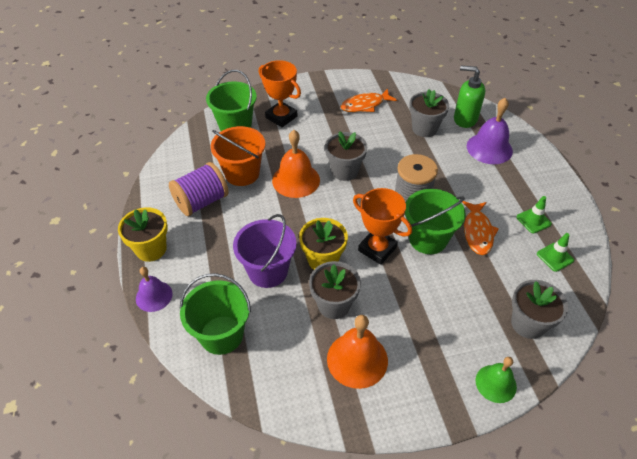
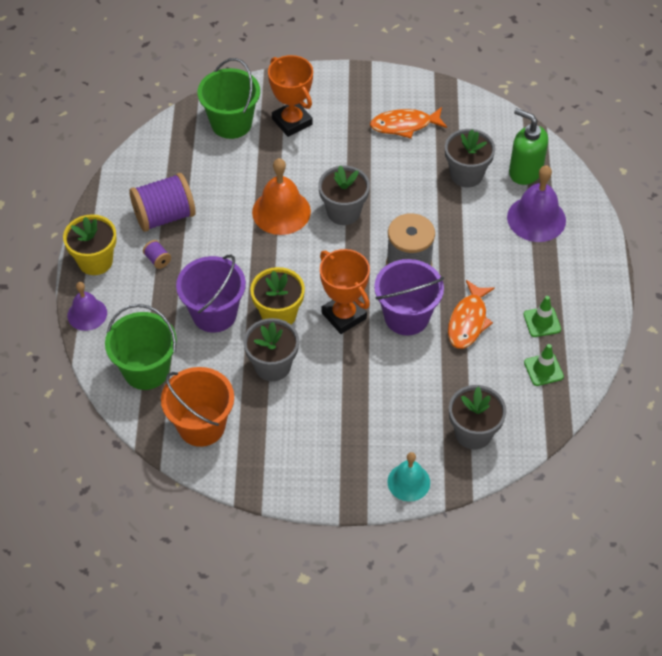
camera: 15 degrees right, 5 degrees up
orange bucket [211,126,265,186] -> orange bucket moved to [161,367,234,447]
orange bell [327,315,388,389] -> none
green bucket [405,189,466,254] -> purple bucket [374,259,444,335]
green bell [476,357,517,403] -> turquoise bell [387,452,430,501]
none -> purple spool [143,240,171,269]

